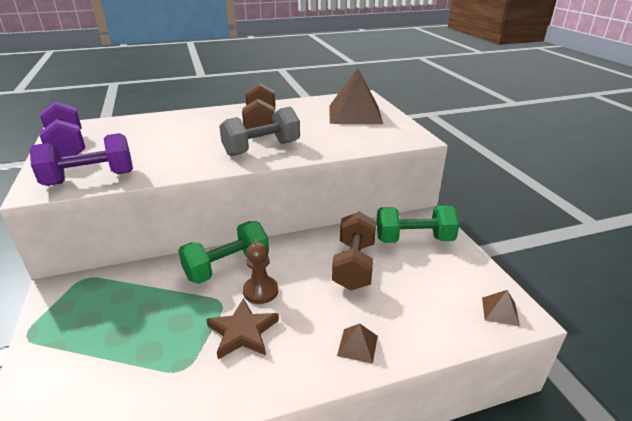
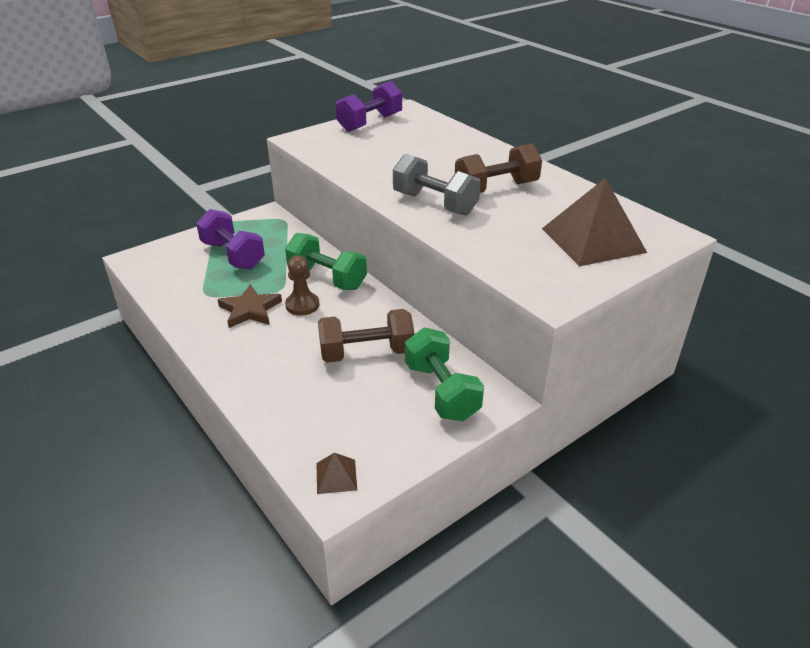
camera: 70 degrees right, 5 degrees up
purple dumbbell [30,133,133,186] -> purple dumbbell moved to [196,209,265,269]
brown pyramid [337,323,378,364] -> none

